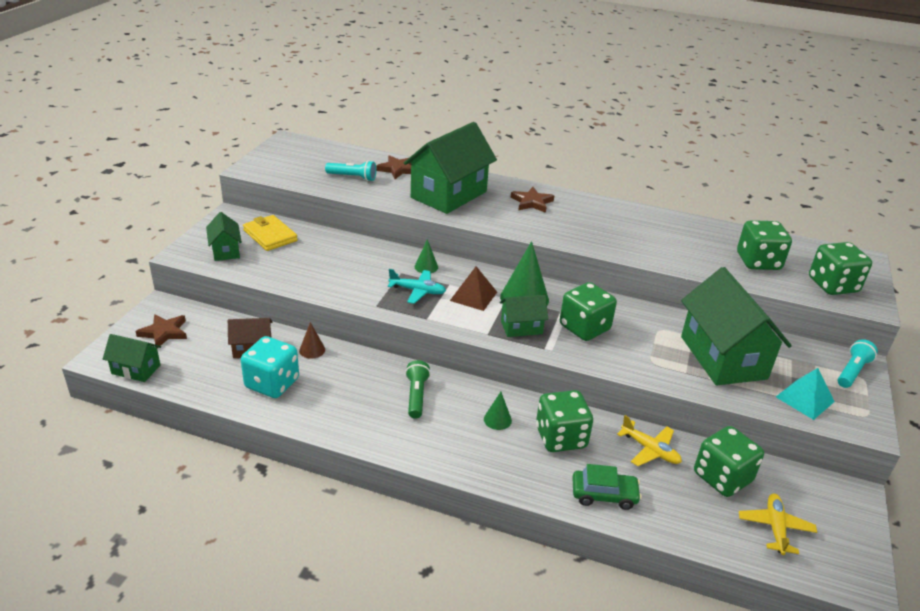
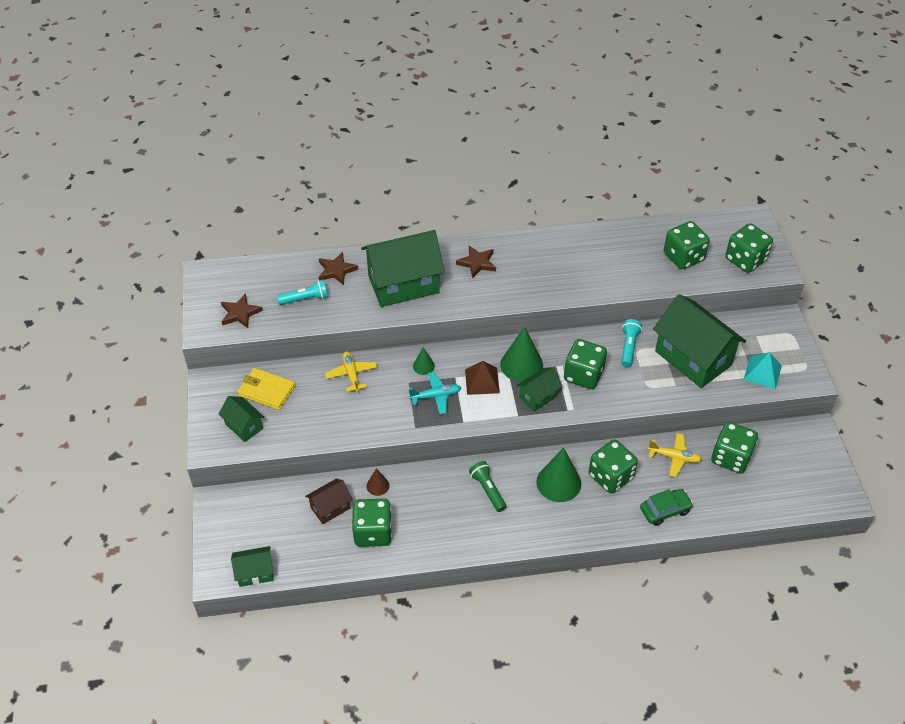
camera: 25 degrees left, 15 degrees up
brown star [135,314,187,348] -> brown star moved to [221,293,263,328]
turquoise dice [241,336,299,398] -> green dice [352,499,392,547]
green house [404,122,497,214] -> green house turned 60 degrees clockwise [361,230,445,307]
green cone [484,392,512,430] -> green cone [536,448,581,502], size x1.96
yellow plane [739,494,817,555] -> yellow plane moved to [325,351,377,392]
turquoise flashlight [838,339,878,388] -> turquoise flashlight moved to [621,319,642,367]

